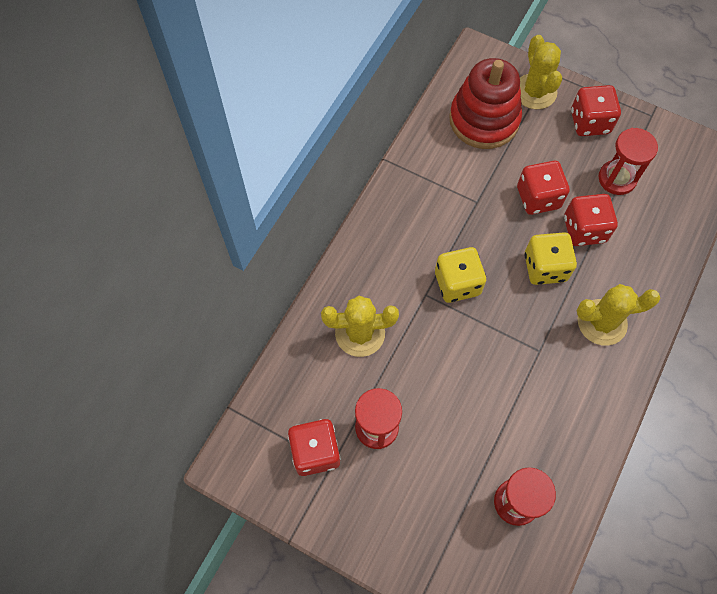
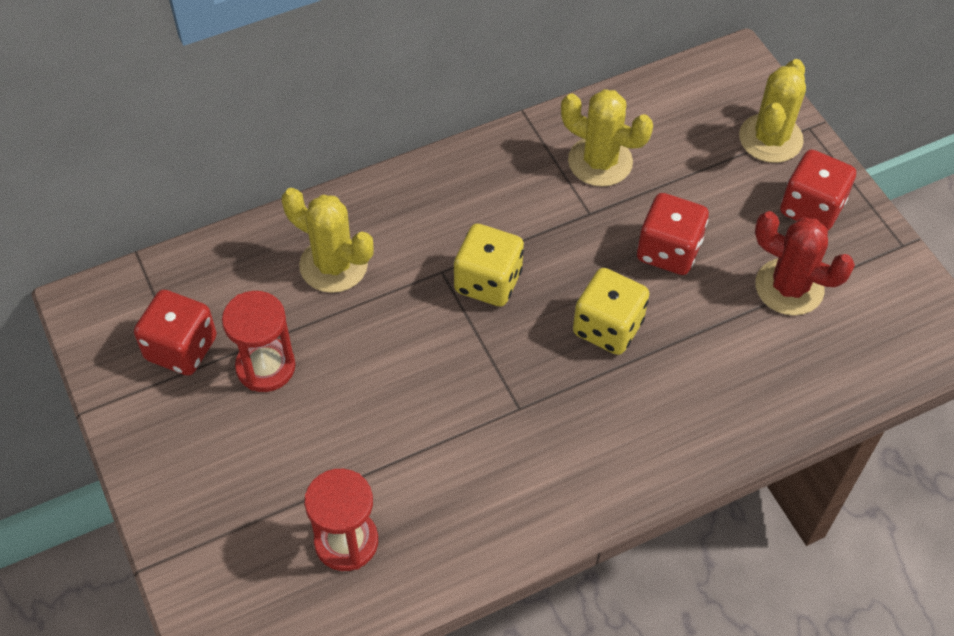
camera: 35 degrees right, 10 degrees down
red stacking toy [449,58,522,149] -> none
red dice [564,194,618,246] -> none
yellow cactus [576,284,660,346] -> yellow cactus moved to [561,89,653,187]
red hourglass [599,128,658,195] -> red cactus [755,211,855,316]

